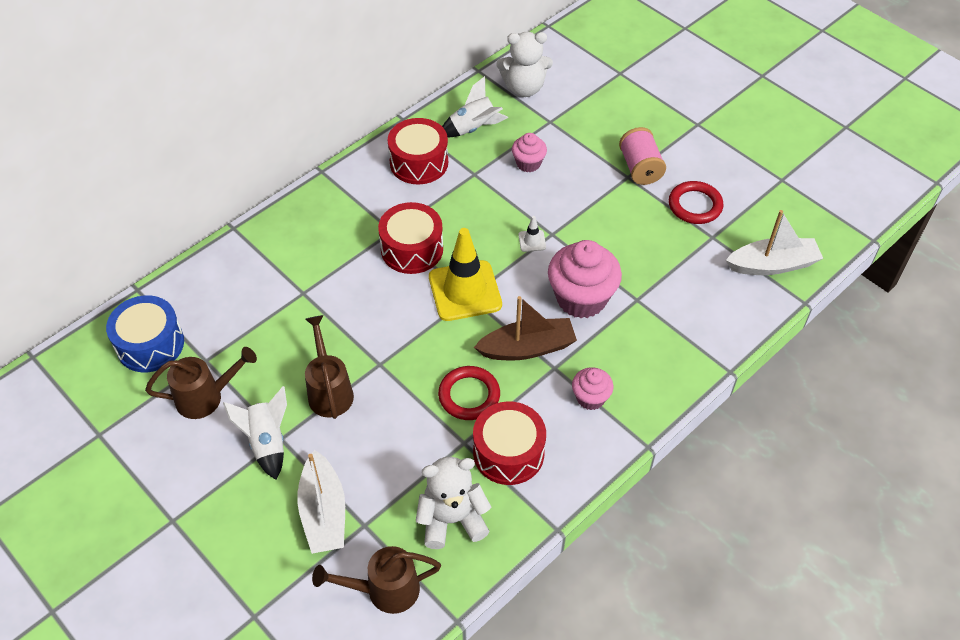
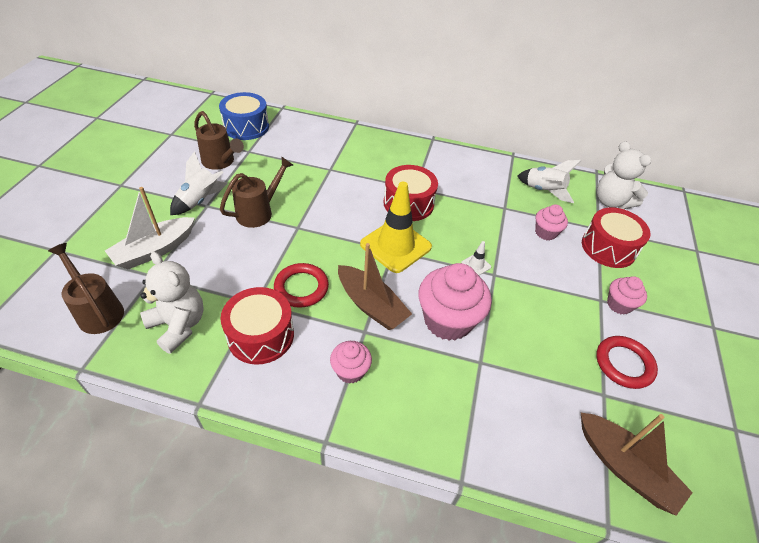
camera: 55 degrees right, 5 degrees down
red drum [388,118,448,184] -> red drum moved to [582,207,651,268]
pink spool [619,127,666,185] -> pink cupcake [607,276,647,315]
white boat [726,210,823,275] -> brown boat [581,413,693,516]

